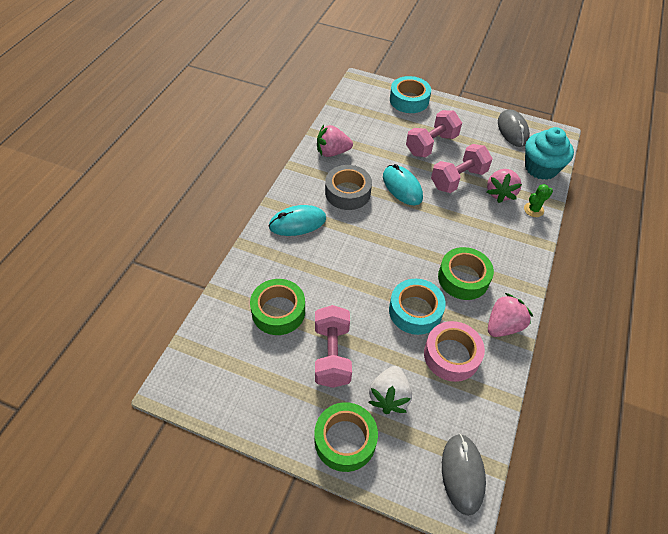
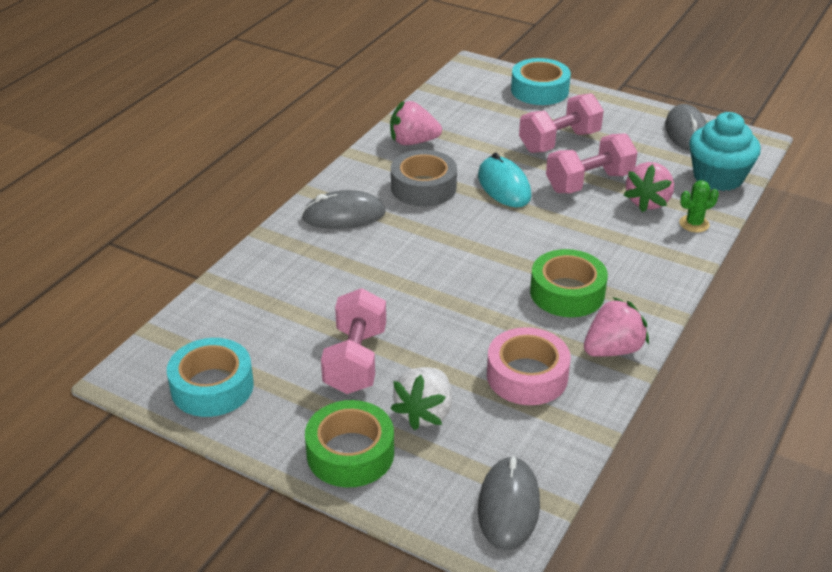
camera: 10 degrees right, 15 degrees down
green tape [250,279,305,335] -> none
turquoise mouse [269,205,326,236] -> grey mouse [302,190,386,229]
turquoise tape [389,279,446,335] -> turquoise tape moved to [167,338,254,417]

